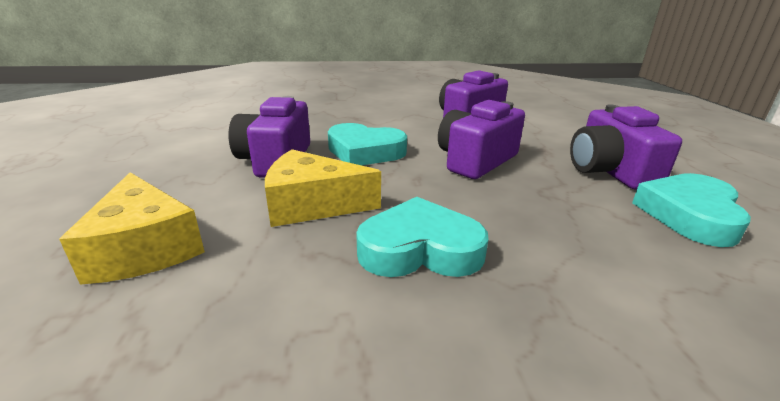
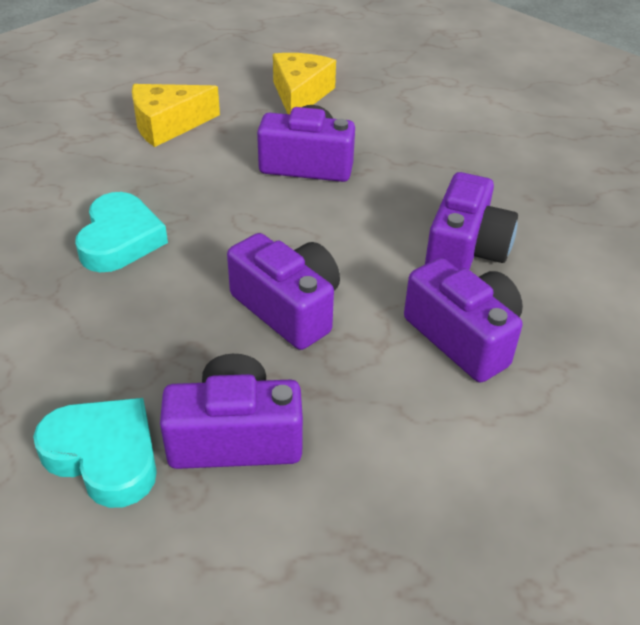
camera: 95 degrees right, 15 degrees up
yellow cheese [265,149,381,227] -> yellow cheese moved to [273,53,336,114]
turquoise heart [328,123,407,165] -> none
none -> purple camera [425,172,518,270]

